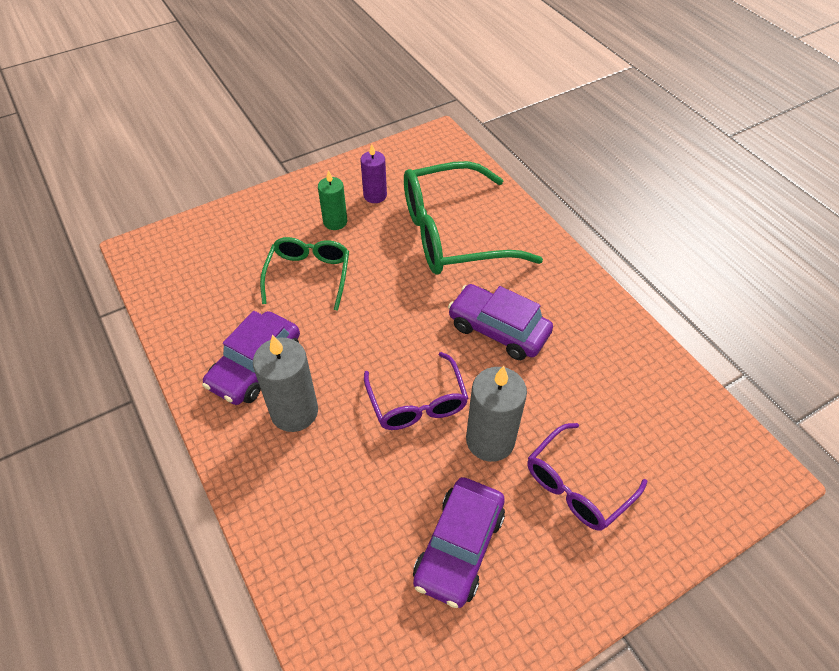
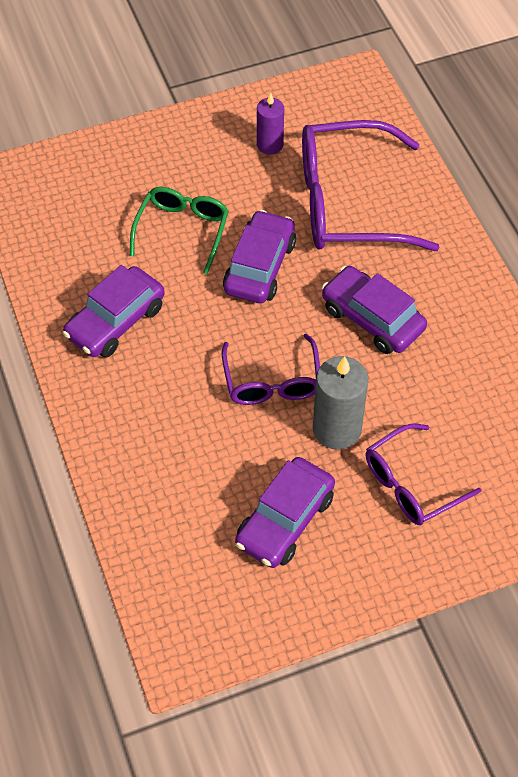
camera: 10 degrees right, 5 degrees up
grey candle [253,335,318,432] -> none
green candle [318,170,347,230] -> none
green glasses [404,161,543,275] -> purple glasses [302,120,440,251]
none -> purple car [223,210,296,303]

